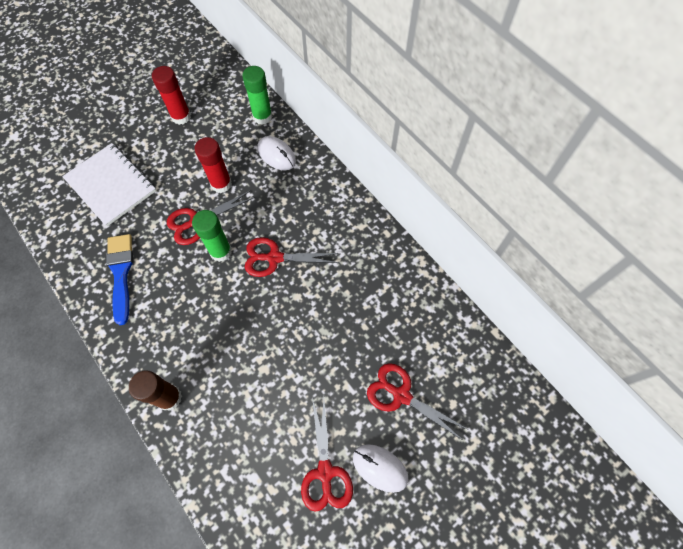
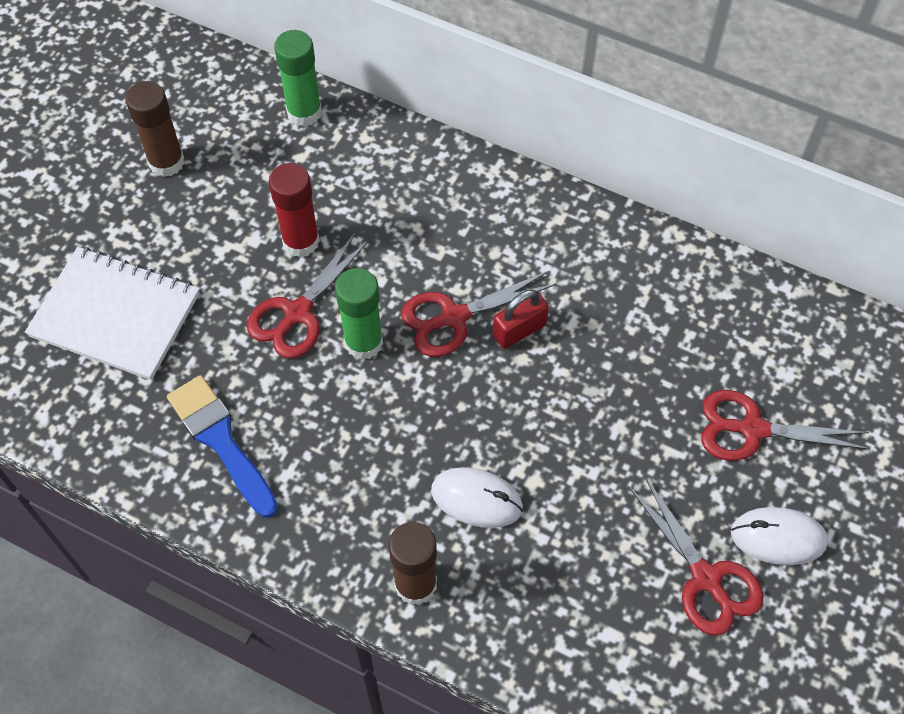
camera: 25 degrees left, 5 degrees down
red glue stick [152,66,191,125] -> brown glue stick [125,81,184,177]
white mouse [258,136,296,170] -> white mouse moved to [431,467,523,528]
none -> red padlock [493,289,549,349]

